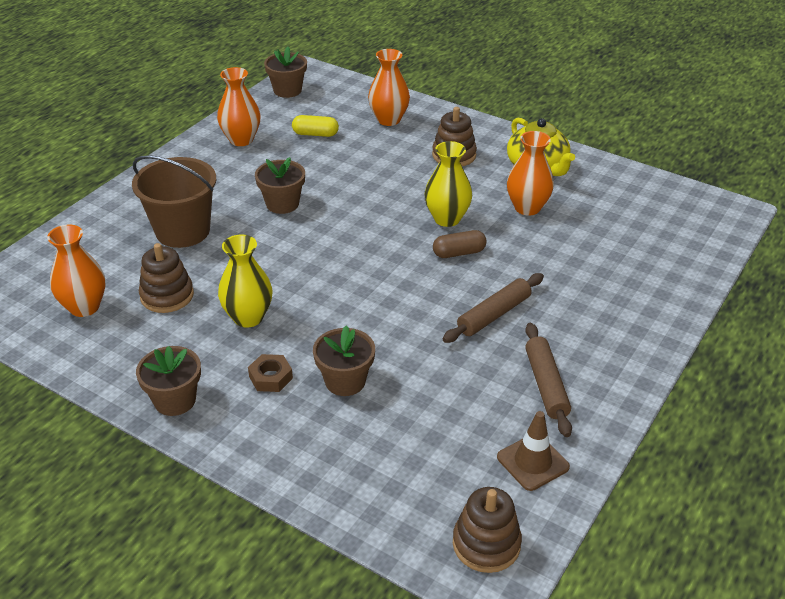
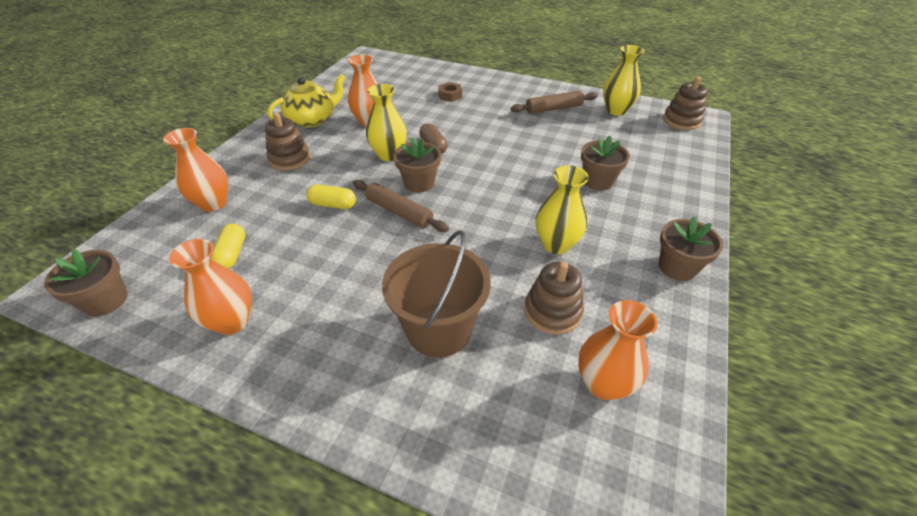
camera: 100 degrees left, 5 degrees up
brown nut [248,354,293,392] -> brown nut moved to [438,82,462,102]
brown flower pot [255,157,305,214] -> brown flower pot moved to [394,137,441,192]
brown rolling pin [443,273,544,343] -> brown rolling pin moved to [353,180,449,232]
brown traffic cone [497,411,570,491] -> yellow vase [603,45,645,116]
none -> yellow capsule [306,184,356,209]

